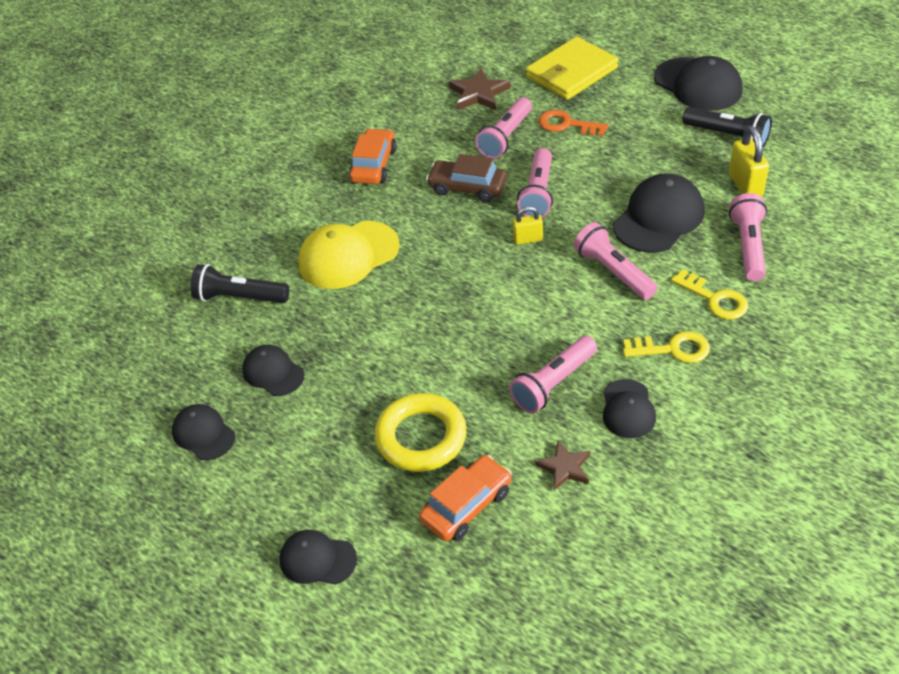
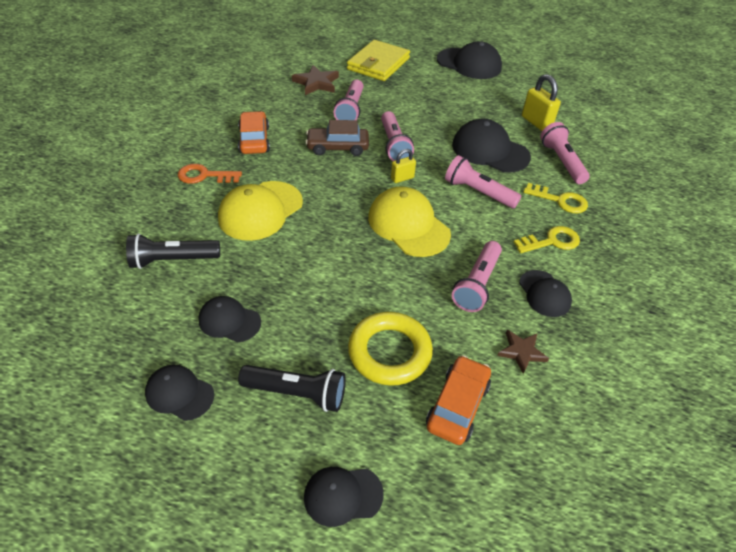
camera: 25 degrees left, 0 degrees up
orange key [539,110,608,136] -> orange key moved to [178,164,242,184]
black cap [613,173,705,253] -> black cap turned 75 degrees counterclockwise [452,119,531,173]
black flashlight [682,107,772,147] -> black flashlight moved to [238,365,346,412]
none -> yellow cap [368,186,451,257]

